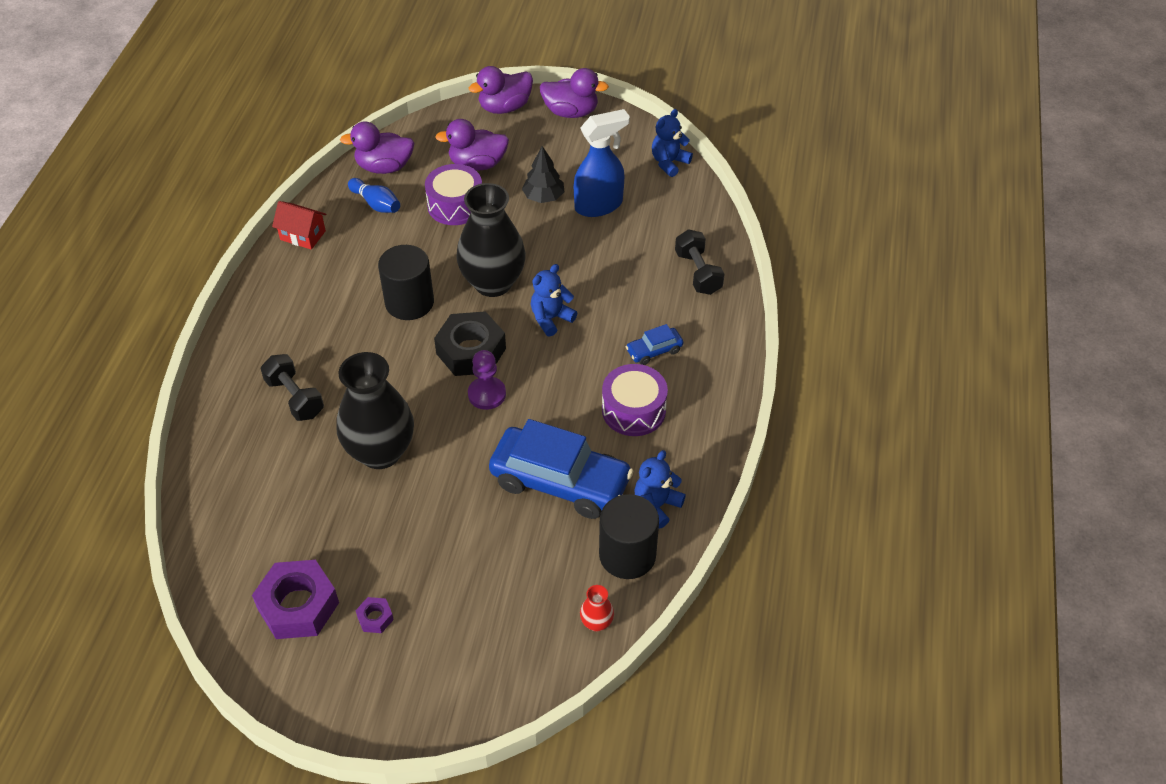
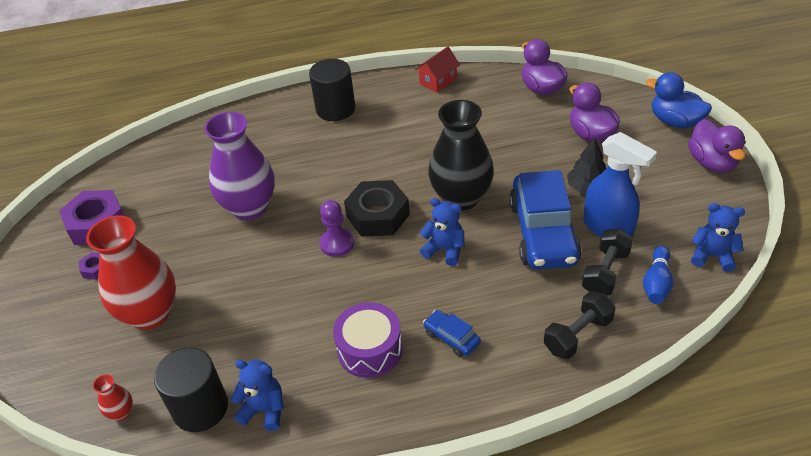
camera: 70 degrees right, 5 degrees down
black dumbbell [260,354,324,421] -> black dumbbell moved to [582,228,633,296]
red house [272,201,326,250] -> red house turned 45 degrees clockwise [415,46,460,93]
black vase [336,352,414,469] -> purple vase [204,112,275,220]
blue bowling pin [348,178,400,213] -> blue bowling pin moved to [643,246,674,304]
black cylinder [378,245,434,320] -> black cylinder moved to [309,59,355,121]
purple drum [425,164,482,225] -> none
purple duck [469,66,533,114] -> blue duck [646,72,712,128]
blue car [489,419,633,519] -> blue car moved to [509,170,582,269]
none -> red vase [86,215,176,330]

